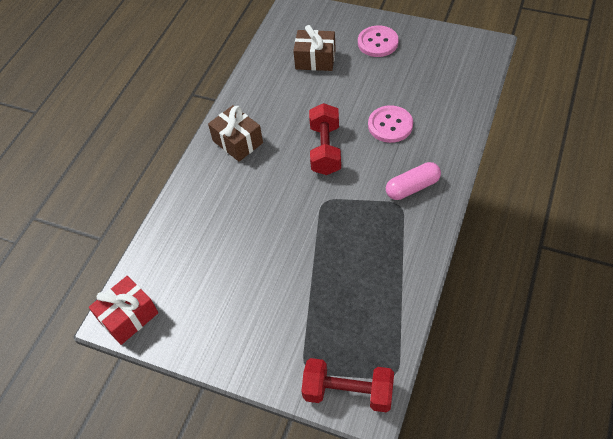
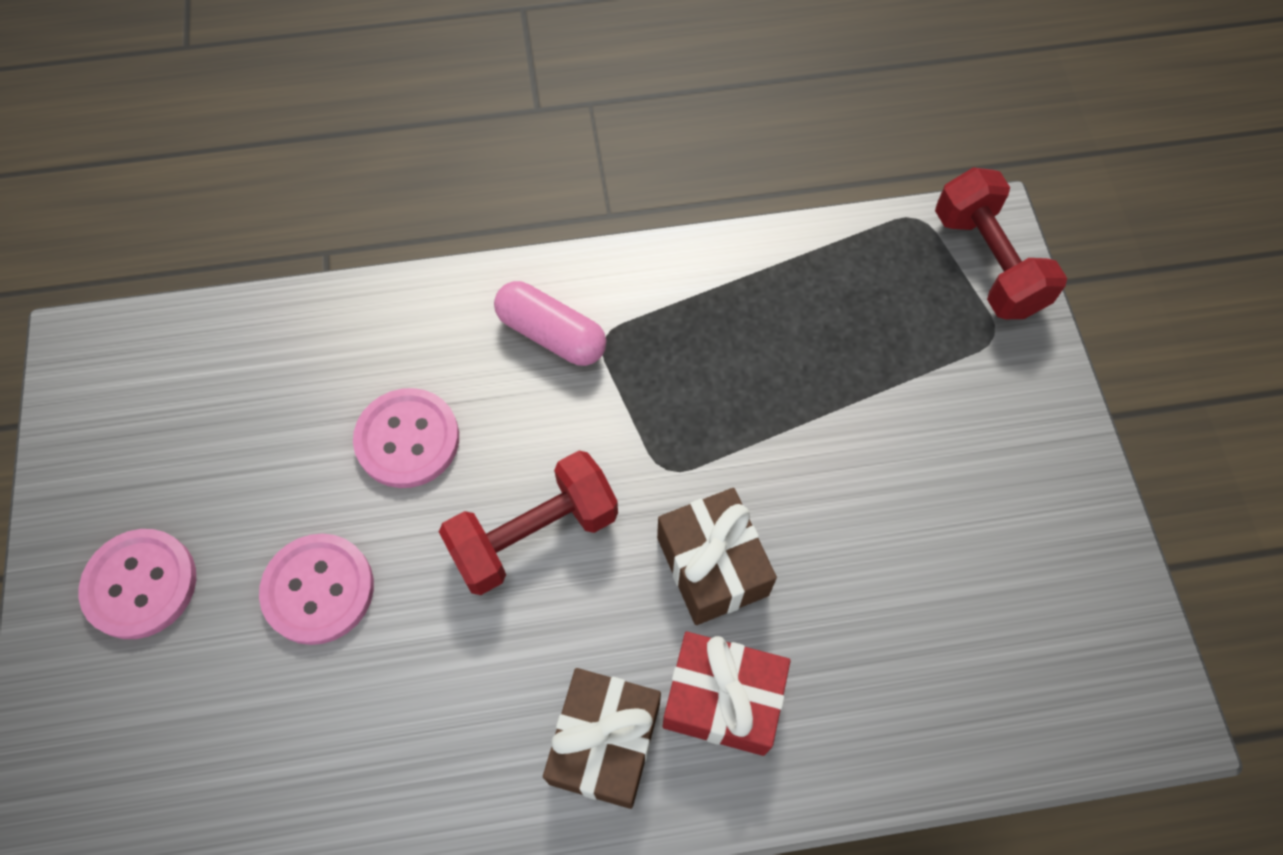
camera: 125 degrees left, 10 degrees up
red gift [89,276,159,345] -> red gift moved to [663,632,791,756]
brown gift [293,25,336,71] -> brown gift moved to [657,488,777,625]
none -> pink button [259,533,374,645]

